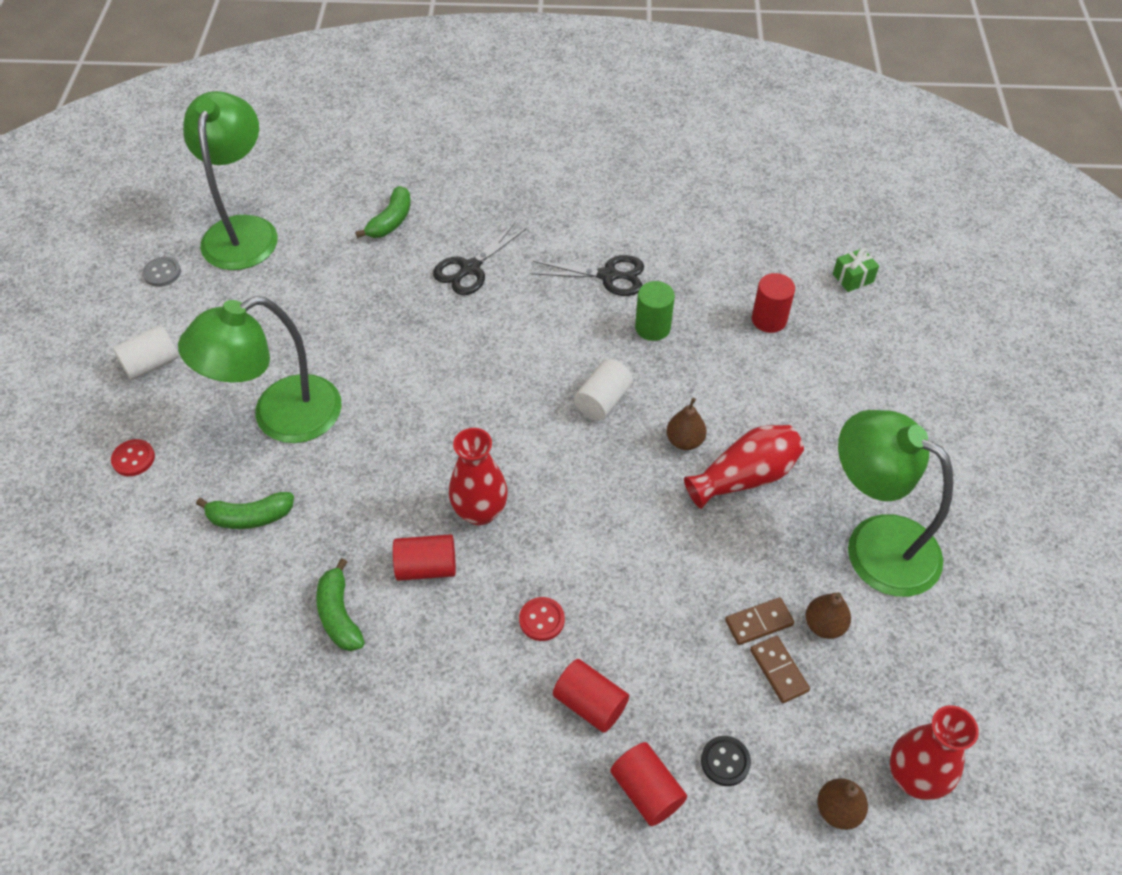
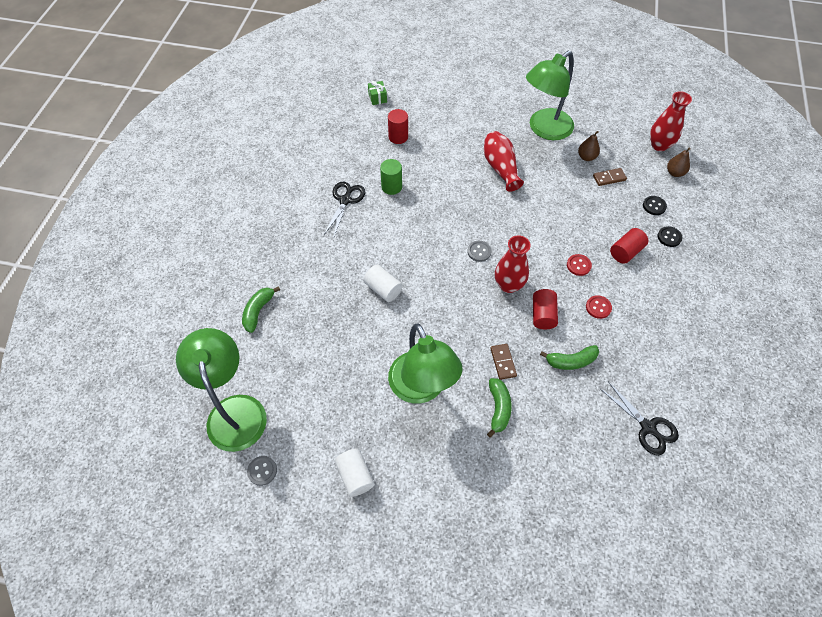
camera: 80 degrees left, 5 degrees up
red button [111,439,155,476] -> red button moved to [586,295,612,319]
green lamp [183,91,278,270] -> green lamp turned 60 degrees clockwise [176,328,267,452]
green banana [355,186,411,238] -> green banana turned 105 degrees counterclockwise [242,286,280,333]
black scissors [433,223,526,295] -> black scissors moved to [600,381,679,455]
white cylinder [574,359,633,421] -> white cylinder moved to [364,265,403,302]
red cylinder [610,742,687,826] -> black button [658,226,683,247]
brown pear [666,398,707,450] -> none
brown domino [725,597,794,645] -> brown domino moved to [490,344,517,380]
none -> grey button [467,241,491,262]

